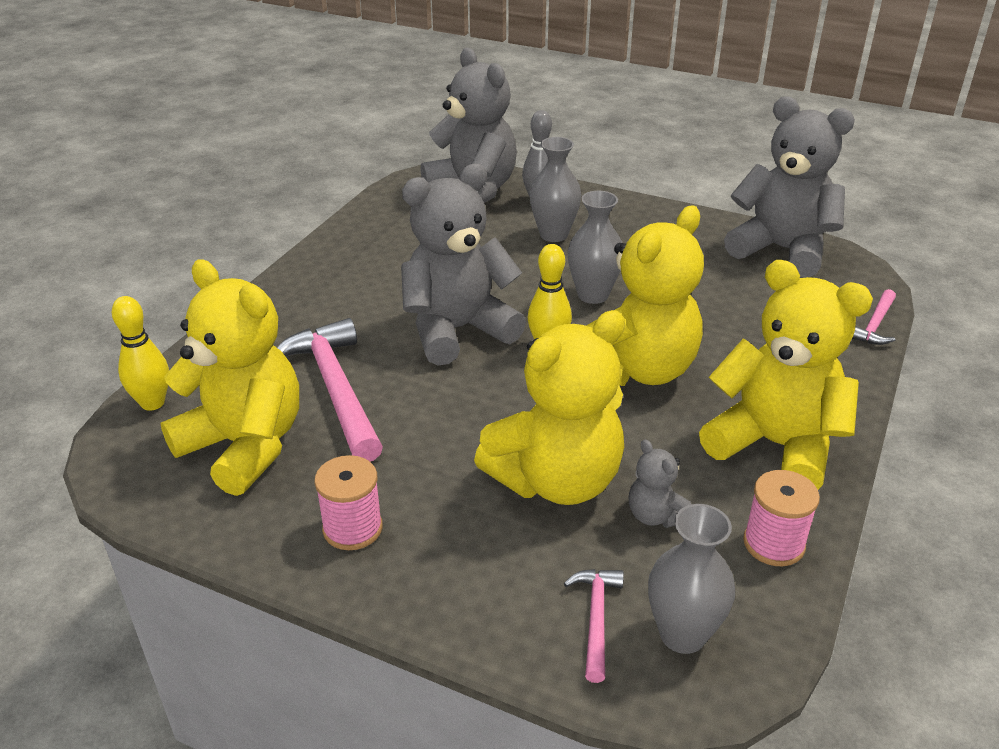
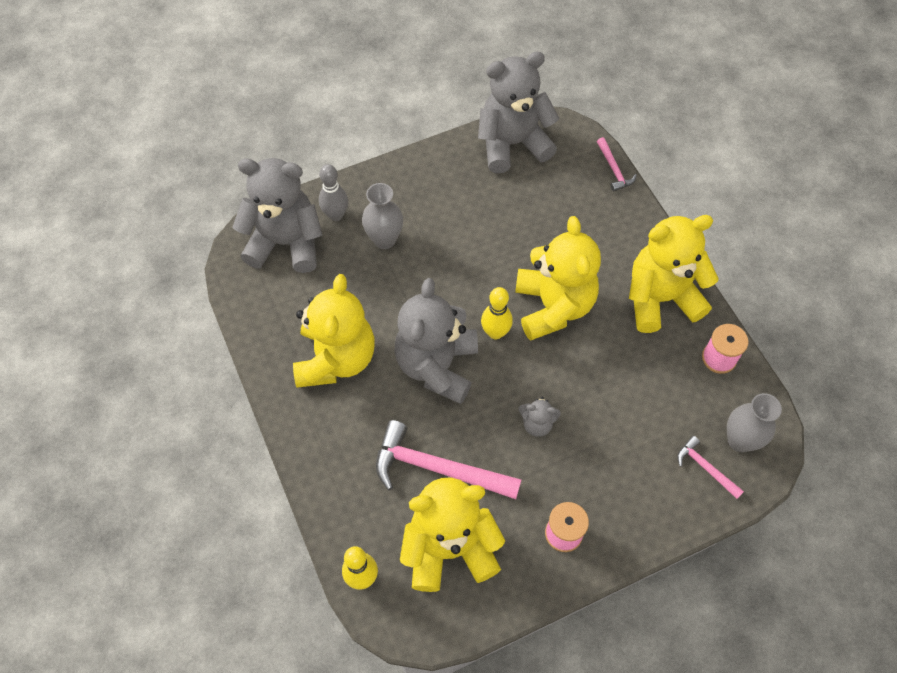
camera: 50 degrees left, 25 degrees up
yellow teddy bear [474,310,625,505] -> yellow teddy bear moved to [293,274,375,388]
grey vase [568,191,622,304] -> none
grey teddy bear [629,439,692,528] -> grey teddy bear moved to [518,396,561,437]

